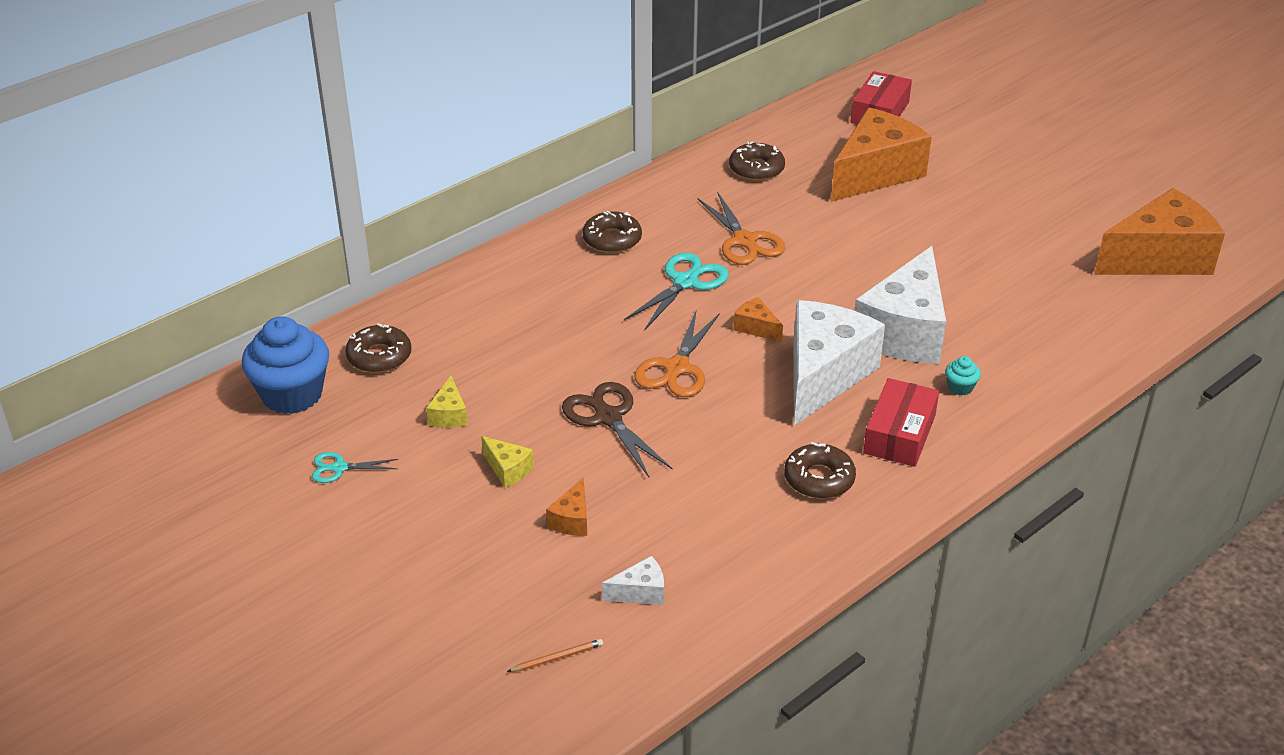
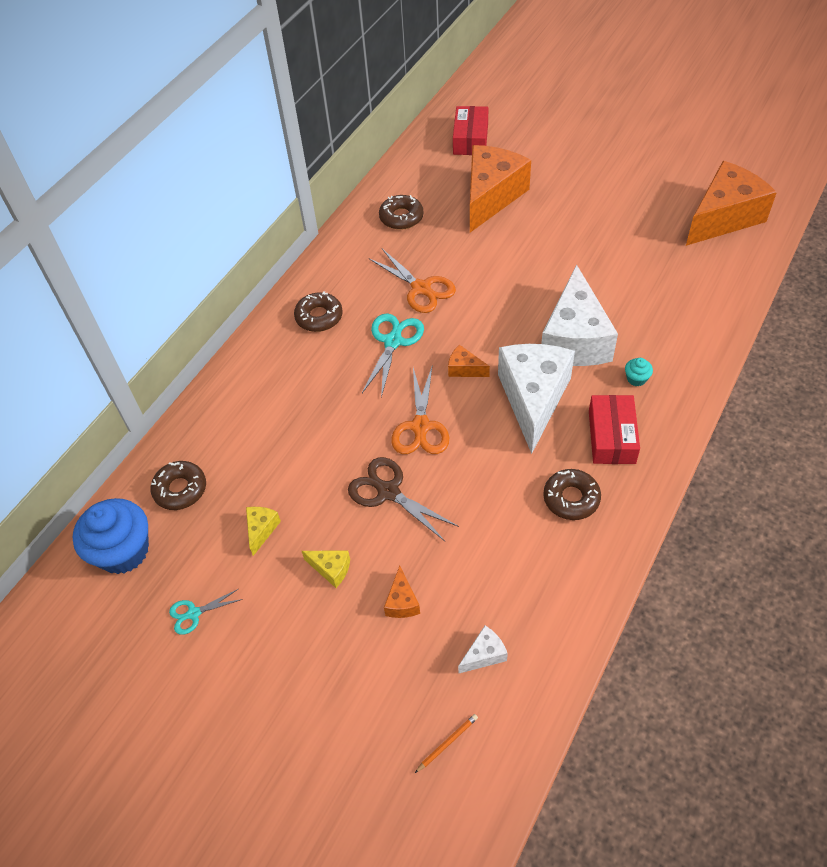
camera: 15 degrees left, 15 degrees up
yellow cheese [426,376,468,428] -> yellow cheese turned 150 degrees counterclockwise [246,507,281,556]

